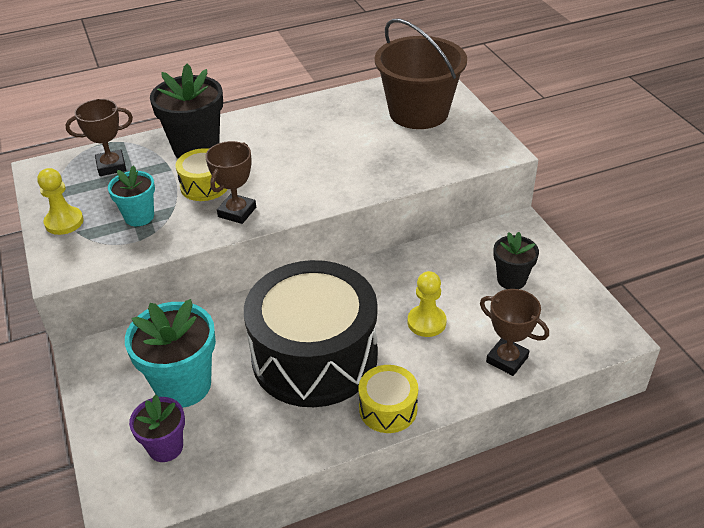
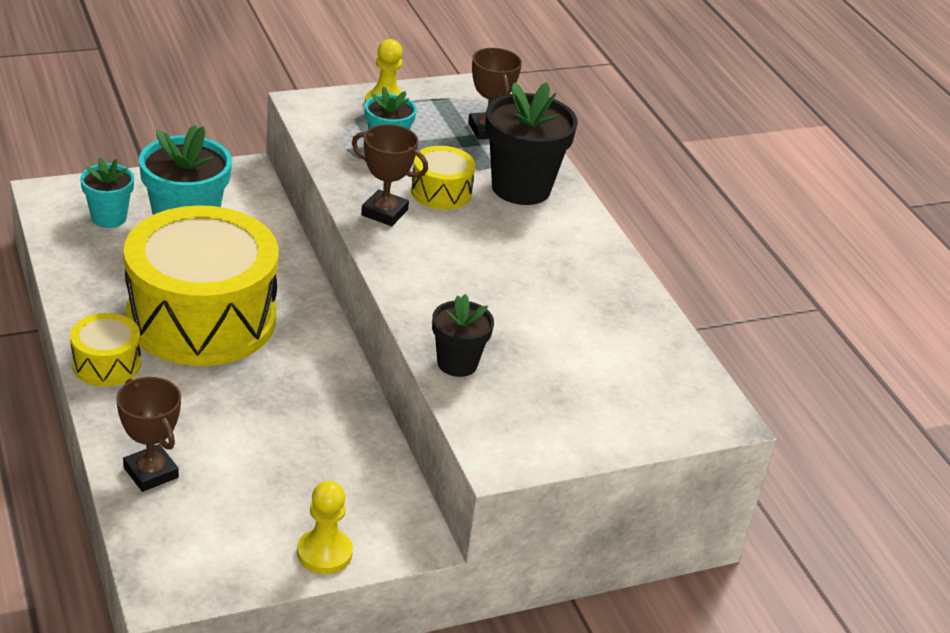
camera: 85 degrees right, 5 degrees down
purple flower pot [129,394,185,462] -> turquoise flower pot [80,157,134,228]
black drum [244,260,378,407] -> yellow drum [124,205,279,366]
brown bucket [375,19,467,129] -> none
yellow pawn [408,271,447,337] -> yellow pawn moved to [297,481,353,574]
brown trophy [480,289,549,376] -> brown trophy turned 75 degrees counterclockwise [116,377,181,492]
black flower pot [493,232,539,289] -> black flower pot moved to [432,294,494,377]

